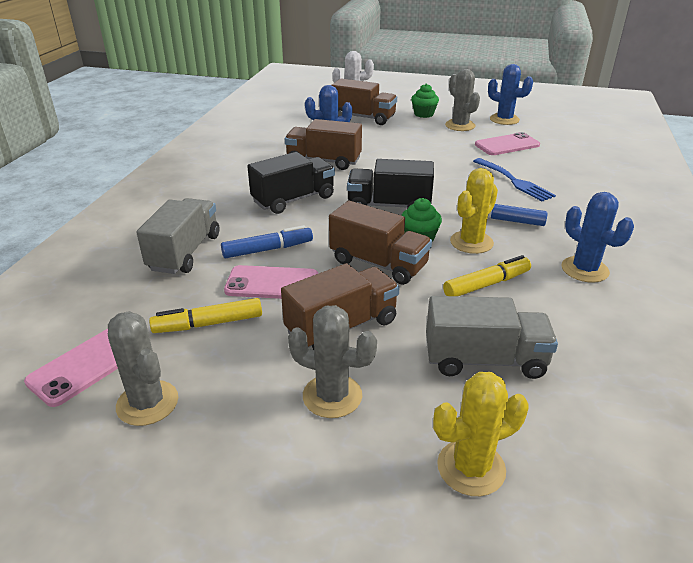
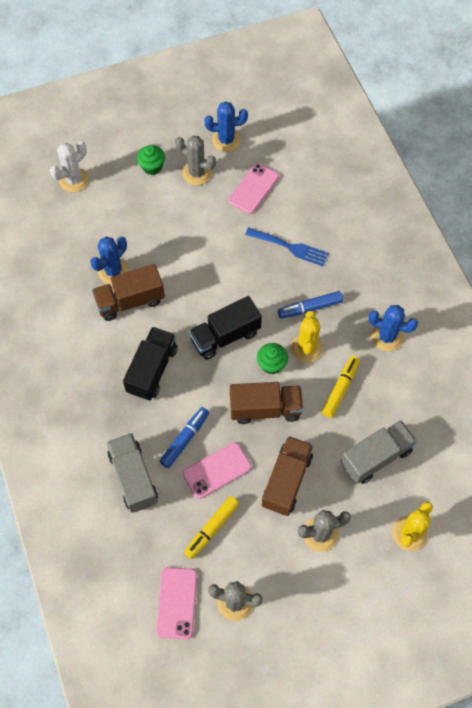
camera: 35 degrees left, 30 degrees up
brown truck [331,78,397,125] -> none

